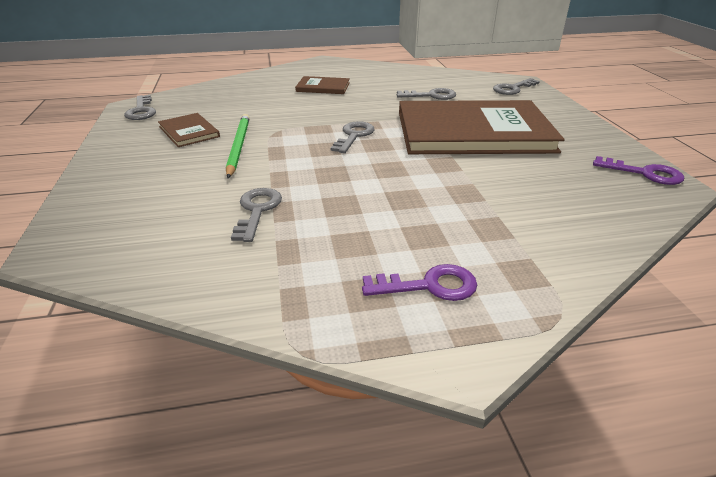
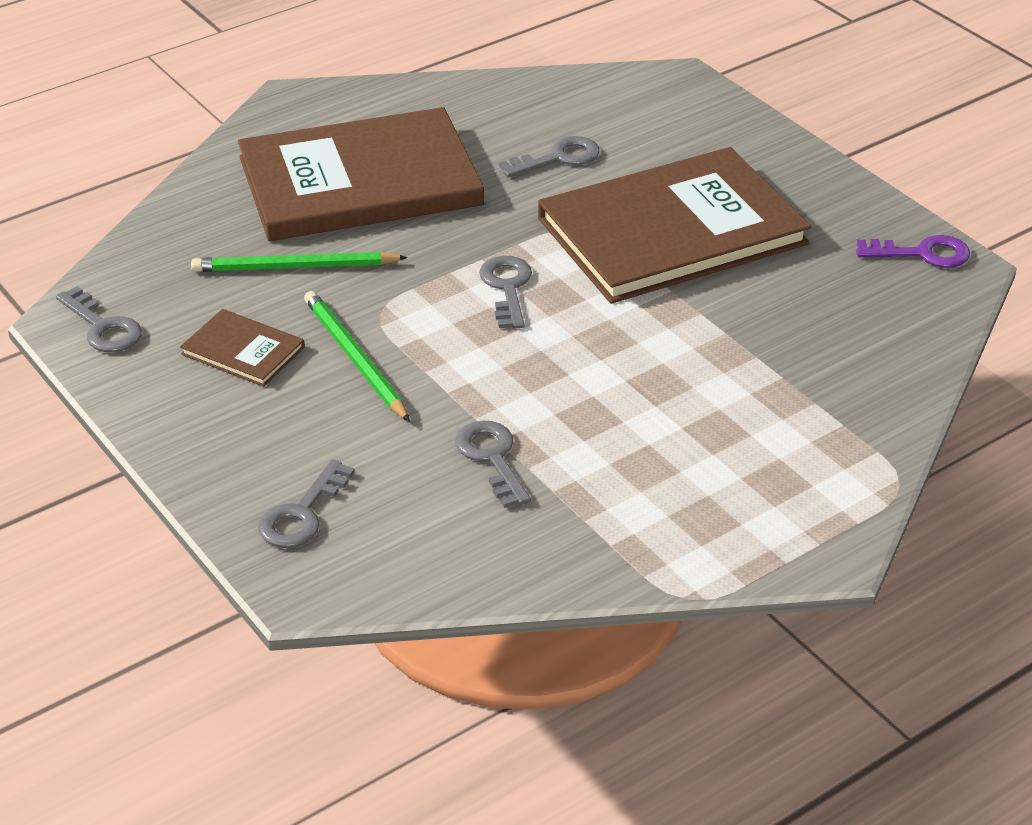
camera: 25 degrees left, 5 degrees up
brown book [295,76,350,94] -> brown book [238,107,484,241], size x2.38
purple key [362,264,477,301] -> none
grey key [493,78,540,95] -> grey key moved to [258,459,355,548]
none -> green pencil [191,252,408,272]

